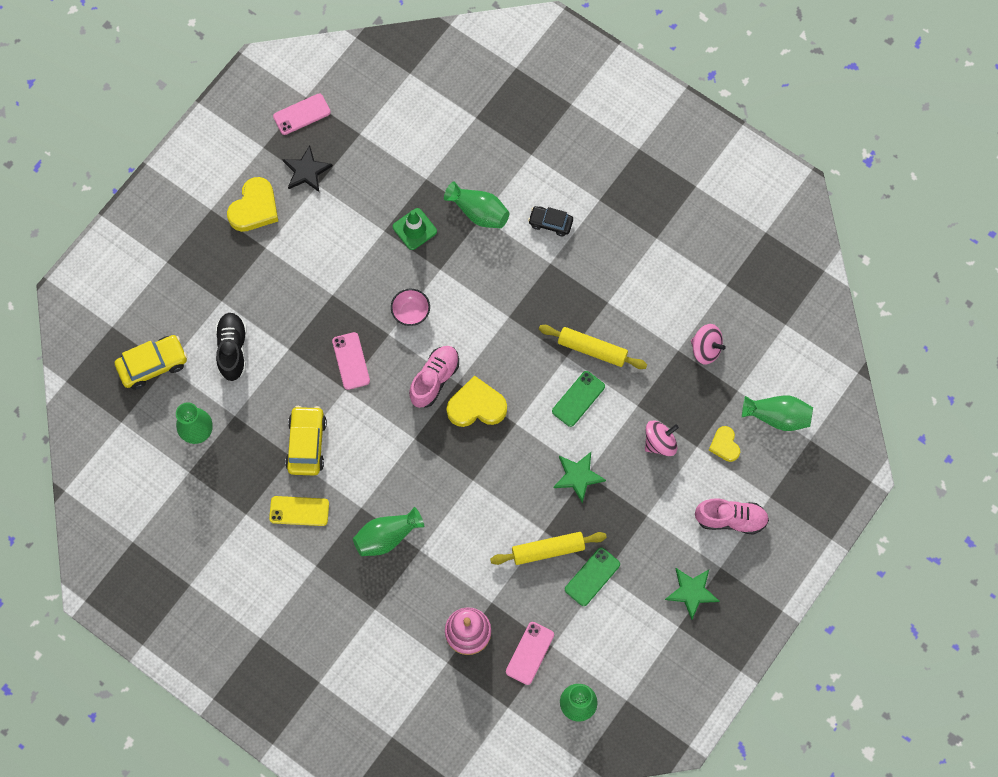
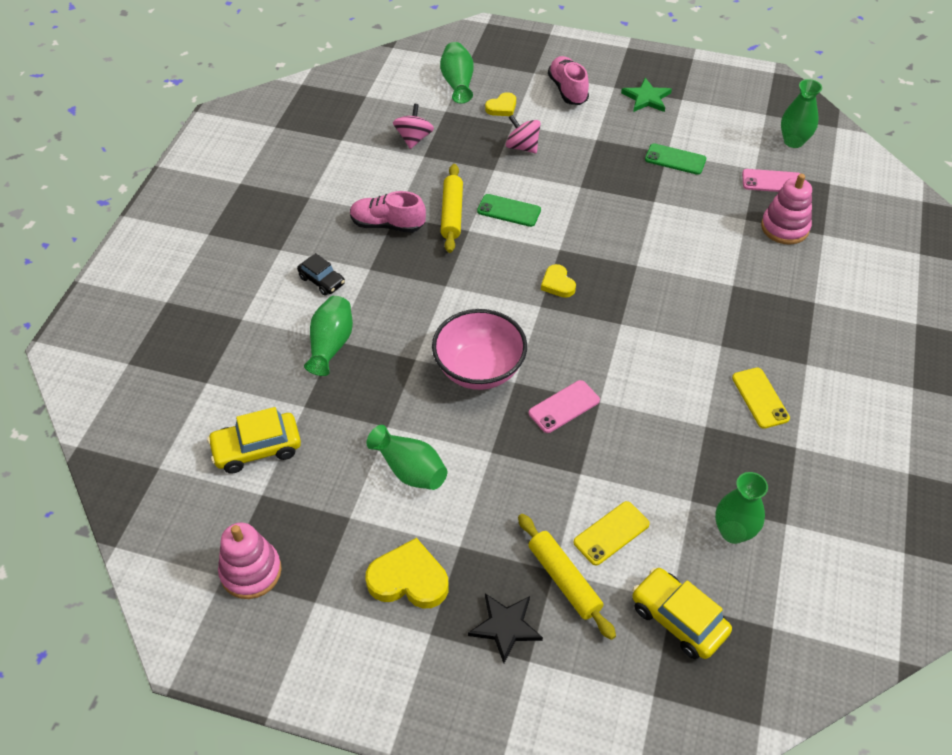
camera: 110 degrees left, 20 degrees down
black shoe [215,312,247,381] -> yellow phone [574,501,650,565]
pink phone [273,94,331,135] -> pink stacking toy [218,523,282,599]
black star [283,145,333,192] -> black star moved to [468,594,543,663]
yellow car [285,406,327,475] -> yellow car moved to [207,407,301,474]
green vase [353,507,424,556] -> green vase moved to [367,425,447,490]
pink bowl [391,289,430,326] -> pink bowl [432,309,527,390], size x1.95
green traffic cone [393,208,437,250] -> none
pink shoe [409,346,459,408] -> pink shoe moved to [350,191,426,233]
yellow heart [446,376,507,427] -> yellow heart [541,264,576,298], size x0.59
yellow rolling pin [490,532,607,565] -> yellow rolling pin moved to [518,514,616,640]
black car [528,206,573,236] -> black car turned 45 degrees counterclockwise [297,253,345,296]
green star [553,452,606,503] -> none

